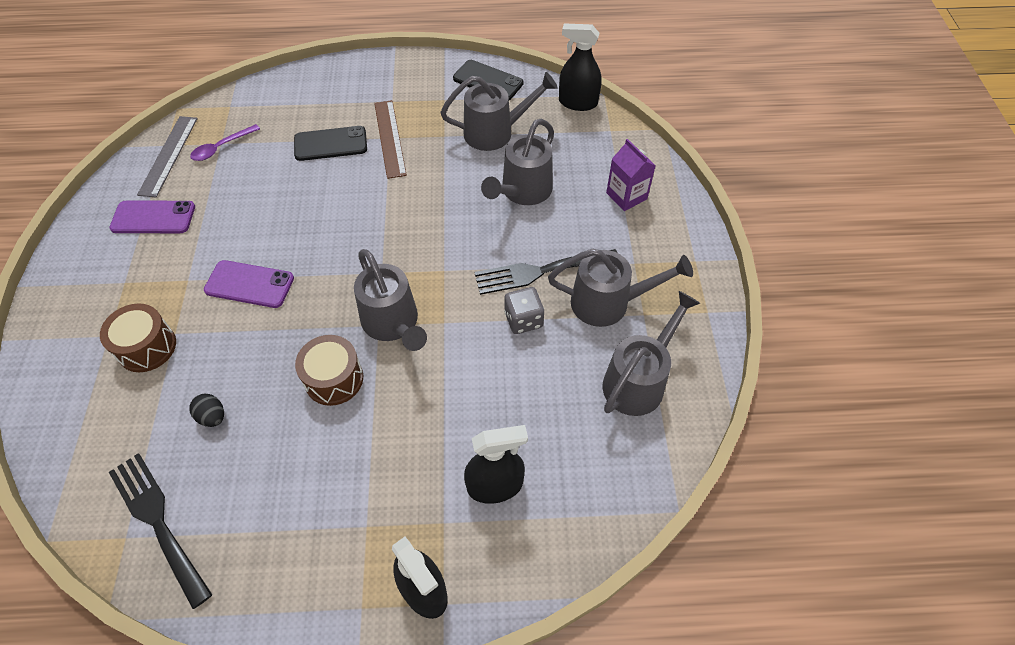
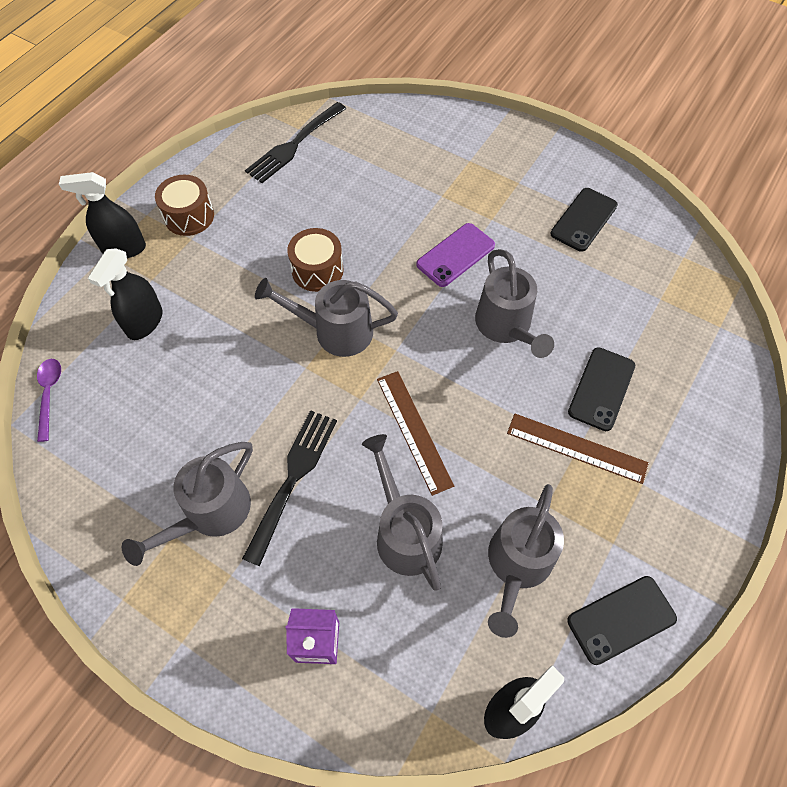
camera: 125 degrees right, 5 degrees up
brown drum [100,303,176,372] -> brown drum moved to [155,175,214,236]
purple phone [109,201,195,233] -> black phone [551,188,618,252]
black fork [109,453,212,609] -> black fork turned 135 degrees clockwise [245,102,346,183]
grey ruler [137,116,198,197] -> none
black egg [189,393,224,427] -> none
purple spoon [190,124,260,161] -> purple spoon moved to [37,359,61,442]
grey dice [504,287,544,334] -> none
grey watering can [602,291,700,416] -> grey watering can moved to [475,249,554,358]
none -> brown ruler [377,371,454,496]

